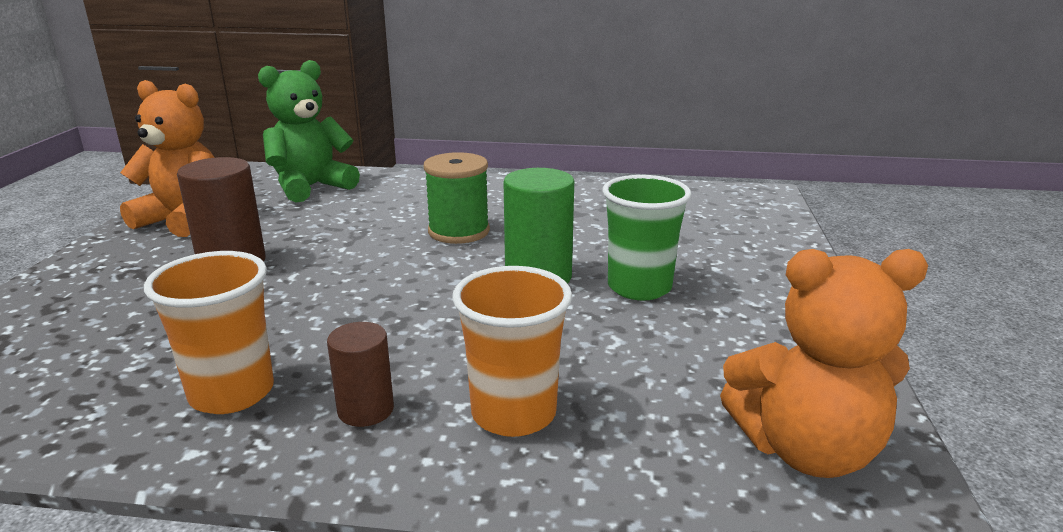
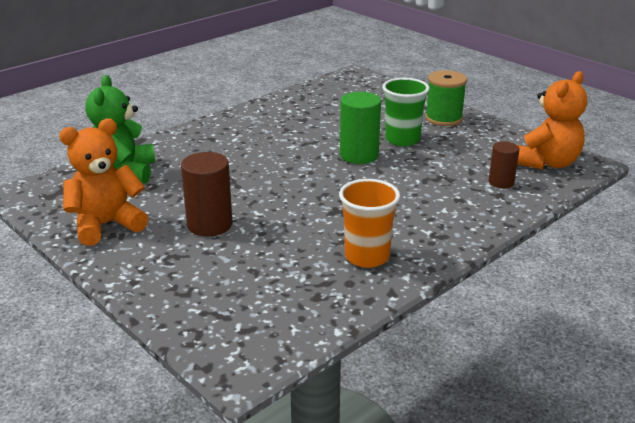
camera: 50 degrees left, 5 degrees up
brown cylinder [327,322,394,427] -> brown cylinder moved to [489,141,520,188]
green spool [424,152,490,244] -> green spool moved to [425,70,467,126]
orange cup [452,266,572,437] -> none

